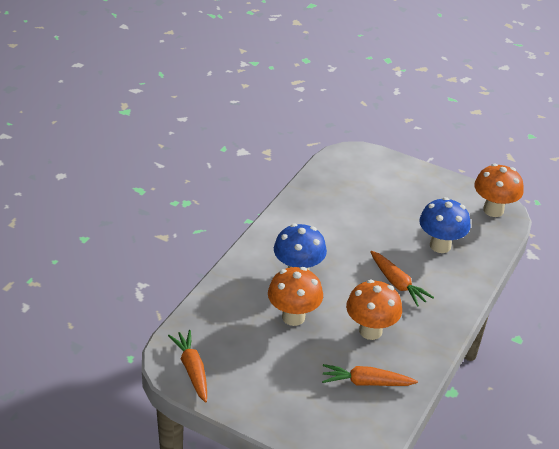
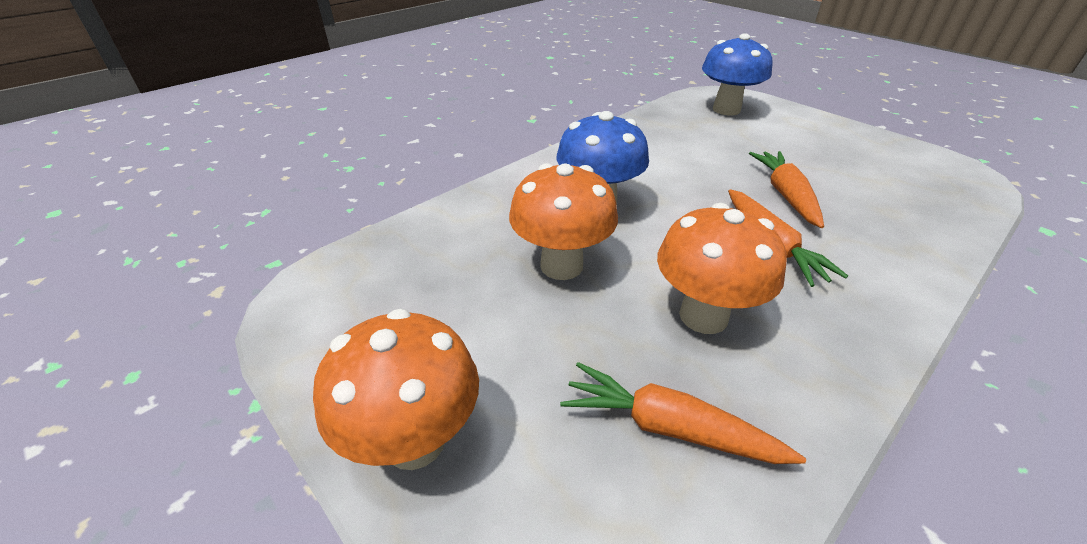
camera: 20 degrees right, 0 degrees up
orange carrot [168,330,207,403] -> orange carrot moved to [749,151,824,228]
blue mushroom [419,197,471,253] -> blue mushroom moved to [702,33,773,115]
orange mushroom [474,164,524,217] -> orange mushroom moved to [313,309,479,470]

